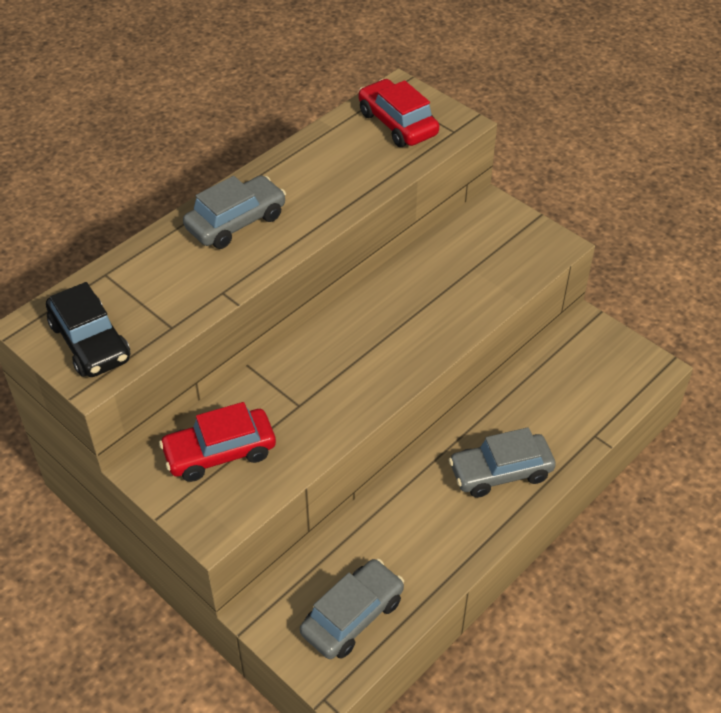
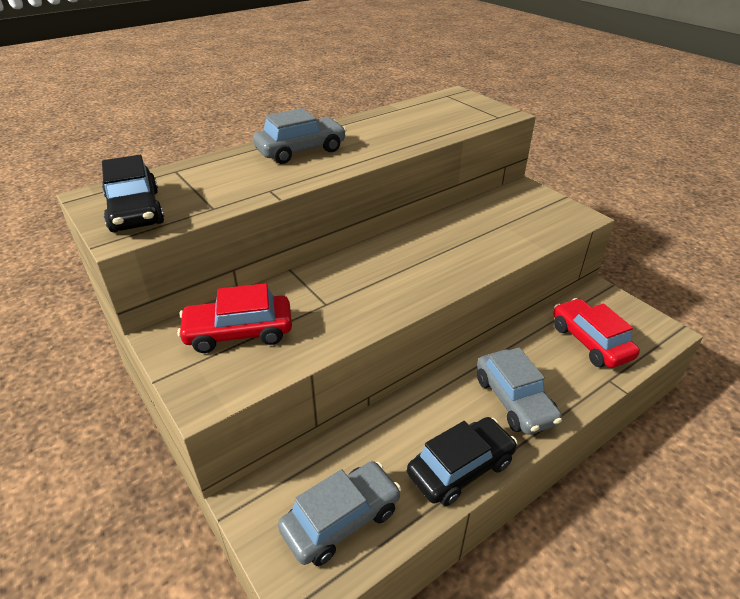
camera: 10 degrees right, 10 degrees down
red car [359,79,439,147] -> red car moved to [553,298,640,368]
grey car [449,427,556,498] -> grey car turned 105 degrees counterclockwise [477,347,562,435]
none -> black car [407,417,517,506]

